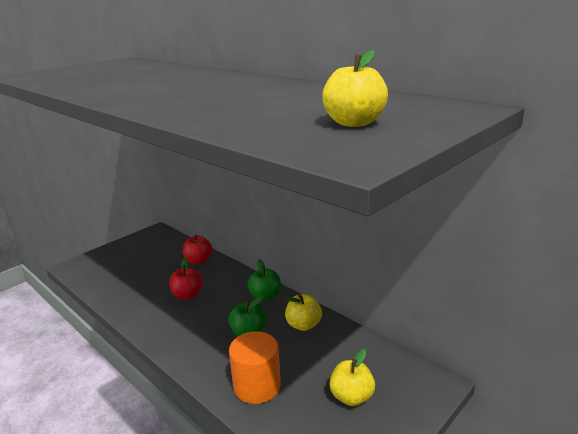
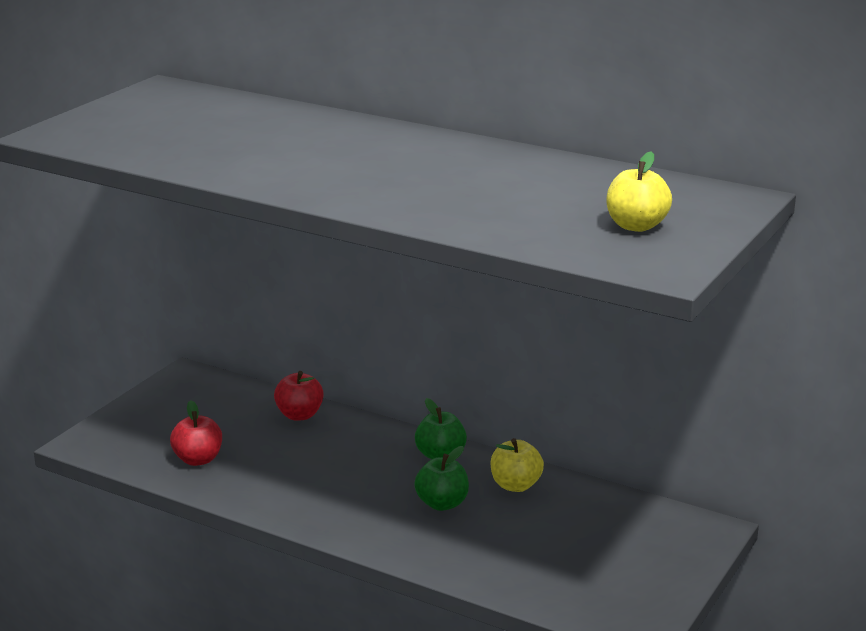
camera: 15 degrees left, 0 degrees up
red apple [169,258,203,300] -> red apple moved to [170,400,222,466]
orange cylinder [229,331,281,404] -> none
yellow apple [329,349,375,406] -> none

